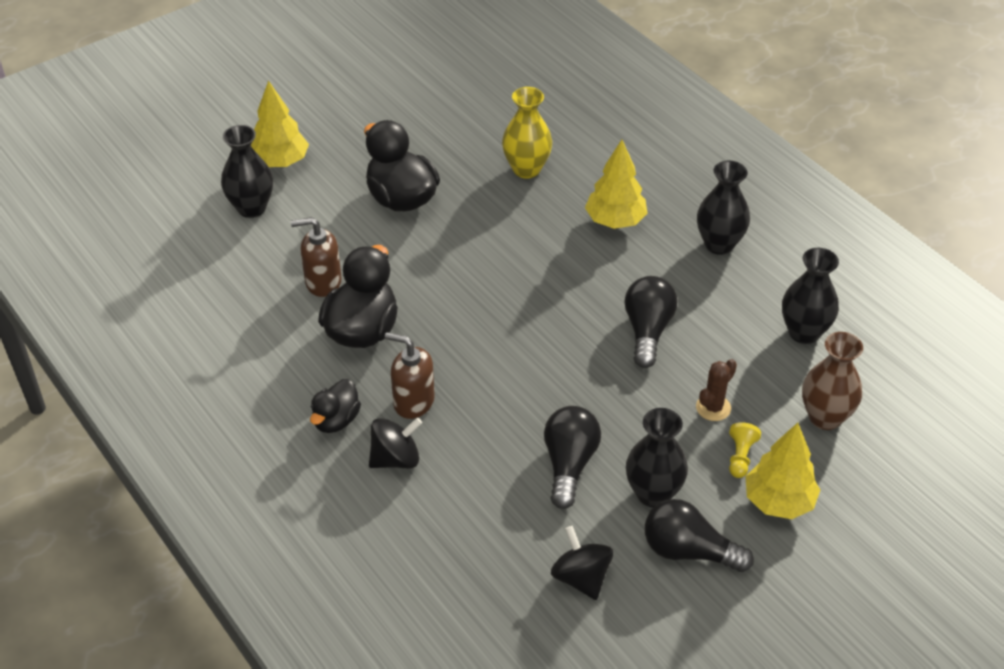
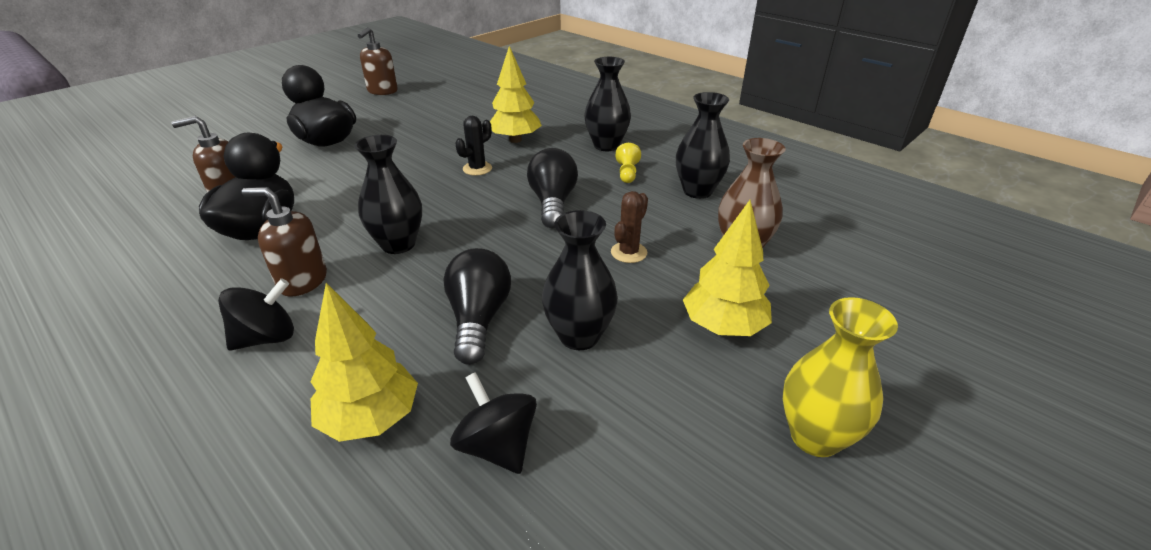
camera: 10 degrees left, 10 degrees down
black vase [221,125,273,218] -> black vase moved to [354,135,422,254]
yellow tree [251,80,309,167] -> yellow tree moved to [310,283,418,442]
black duck [310,379,361,433] -> none
yellow vase [502,87,552,179] -> yellow vase moved to [783,297,898,457]
black light bulb [645,499,754,572] -> none
yellow pawn [729,422,761,478] -> yellow pawn moved to [616,143,641,183]
none -> brown soap dispenser [358,27,398,95]
none -> black cactus [455,116,492,175]

